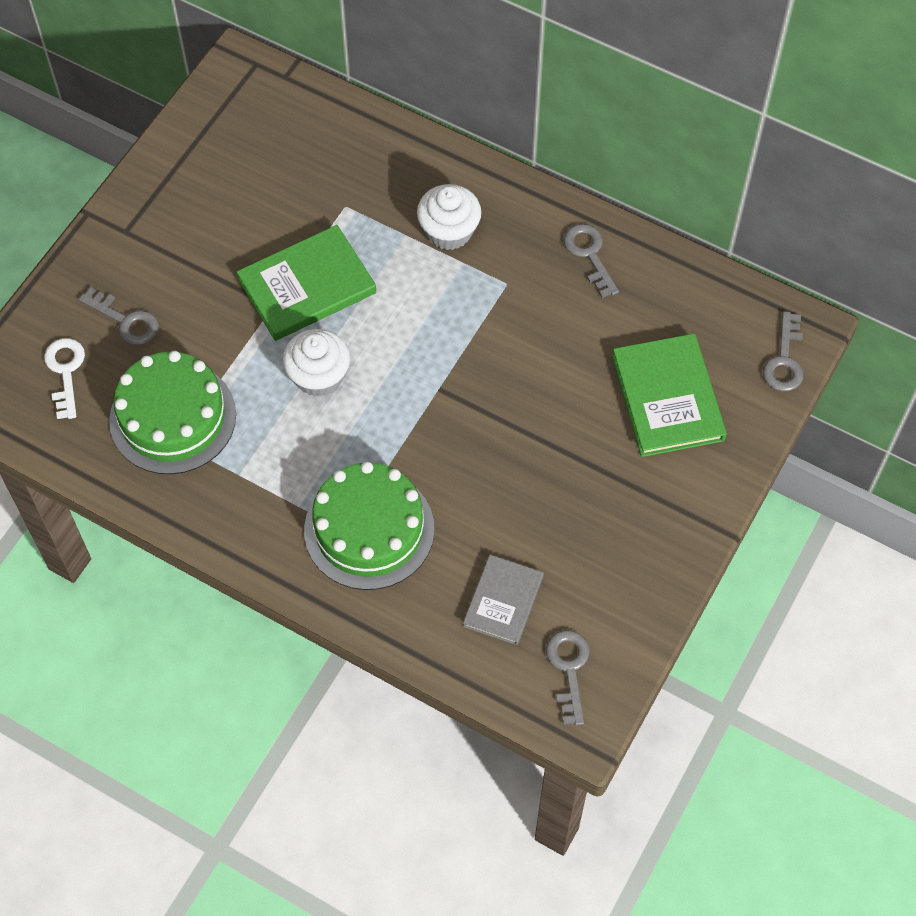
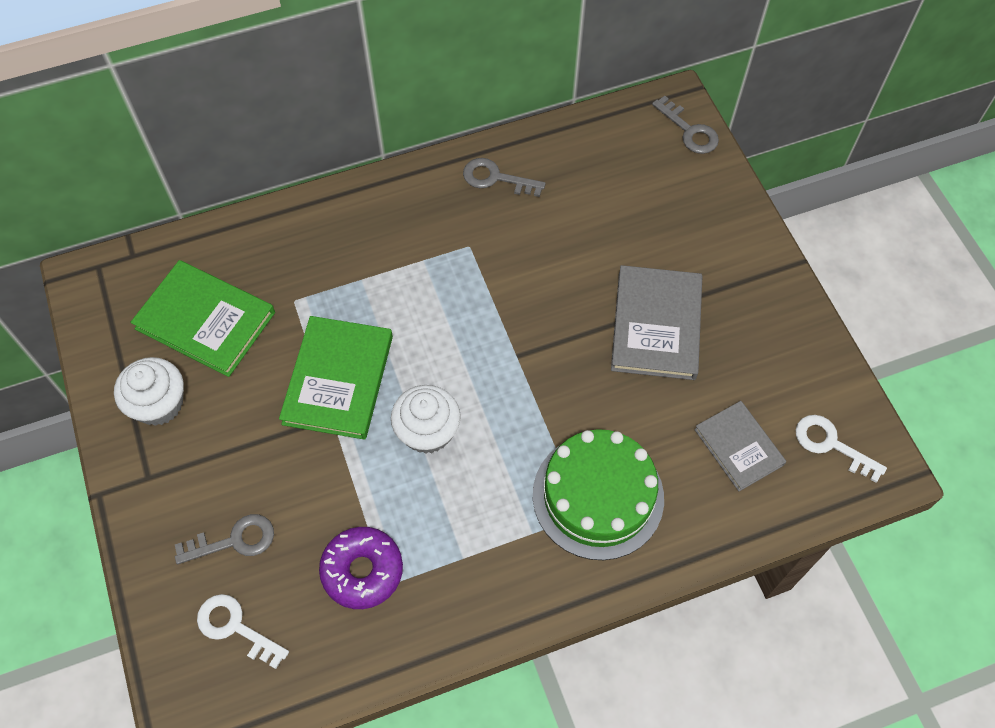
camera: 50 degrees left, 0 degrees up
green cake [109,351,236,474] -> purple donut [319,527,403,609]
white cupcake [417,184,481,250] -> white cupcake moved to [114,357,184,426]
grey key [546,630,590,725] -> white key [796,415,887,483]
green book [612,334,727,457] -> green book moved to [131,260,275,377]
none -> grey book [611,265,702,380]

